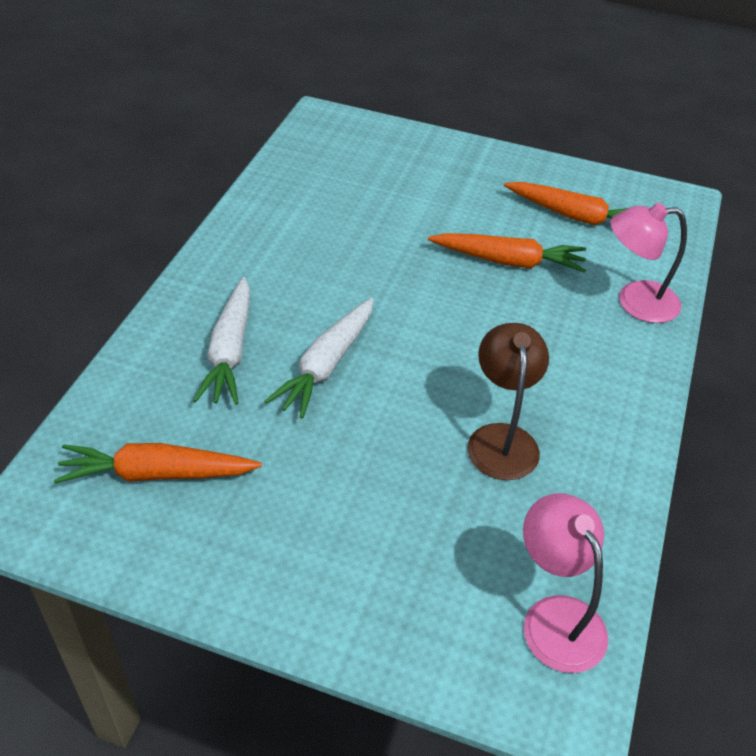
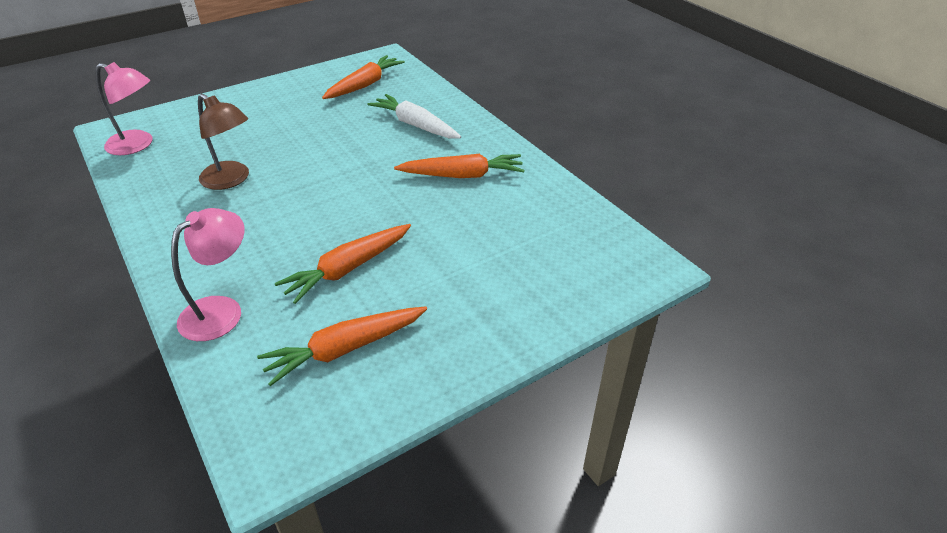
camera: 130 degrees right, 5 degrees down
white carrot [265,298,373,419] -> none
none -> orange carrot [394,154,524,178]

